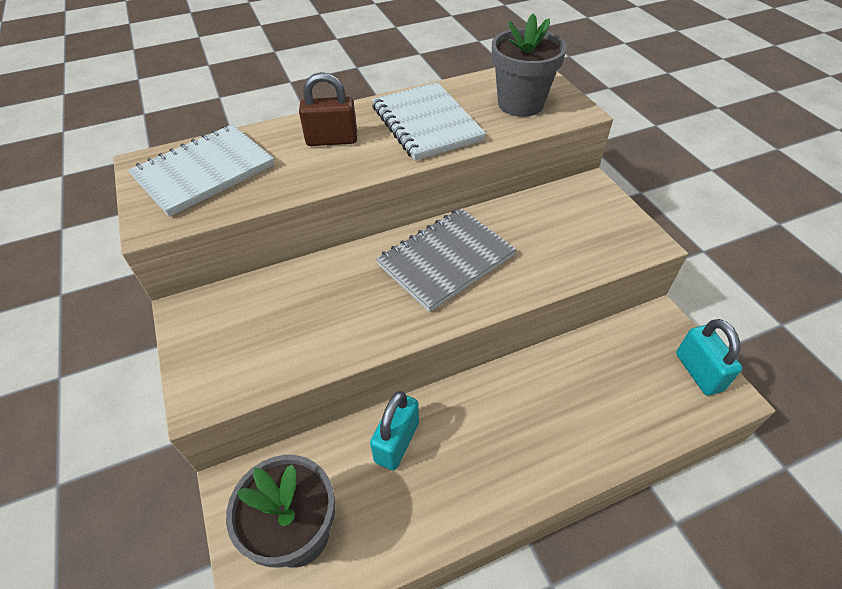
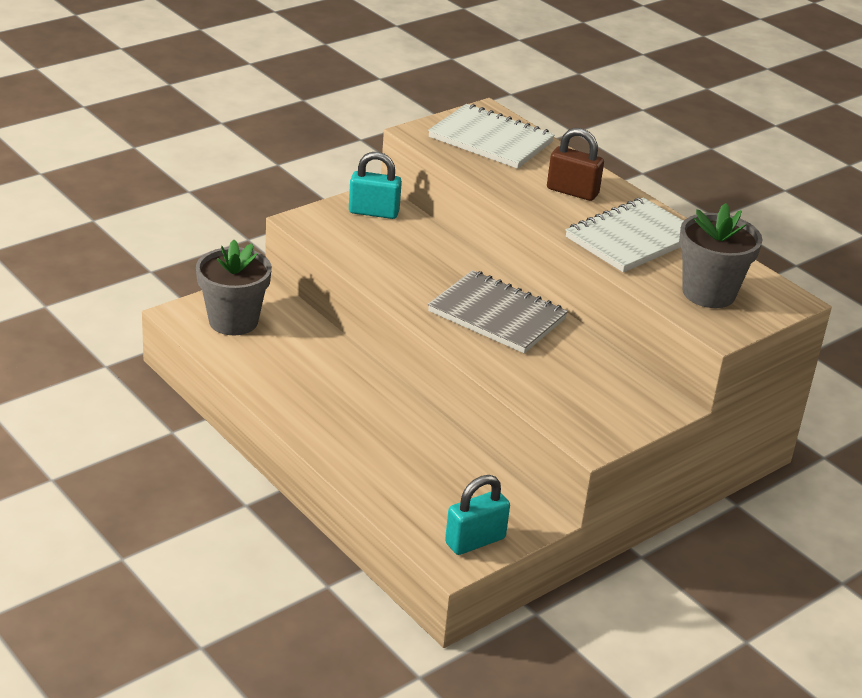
camera: 70 degrees right, 15 degrees down
brown padlock [299,72,357,146] -> brown padlock turned 45 degrees counterclockwise [547,128,604,201]
turquoise padlock [370,391,419,470] -> turquoise padlock moved to [349,152,402,219]

